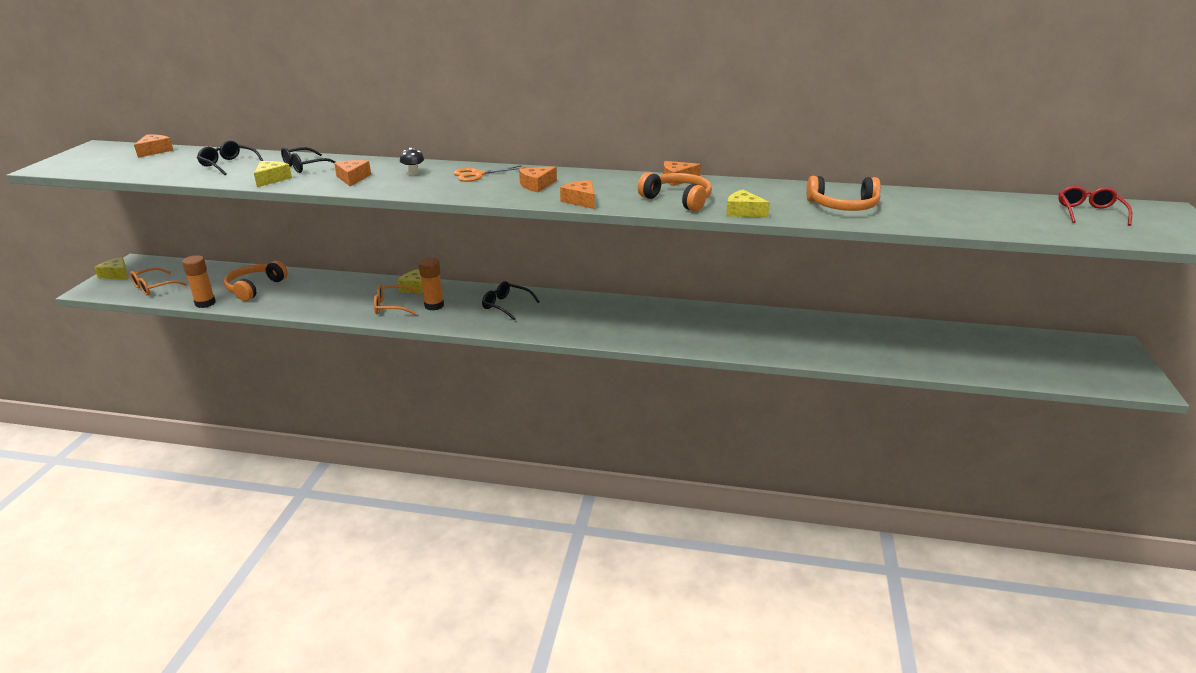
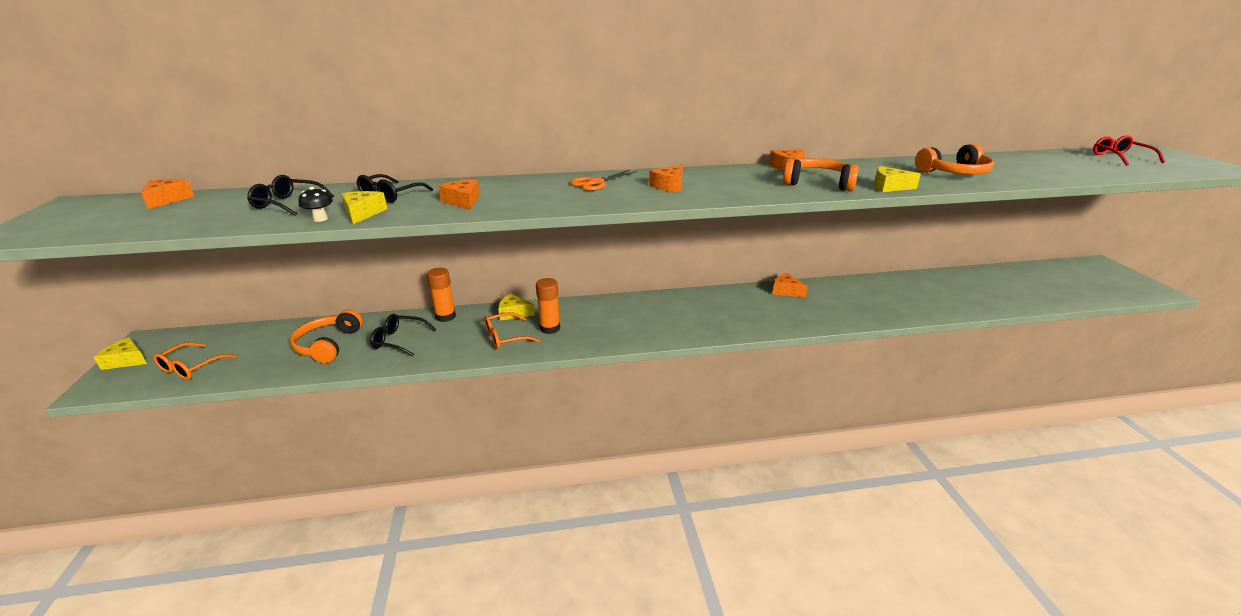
camera: 20 degrees left, 0 degrees up
orange glue stick [182,255,216,308] -> orange glue stick moved to [427,268,456,322]
black mushroom [400,148,424,175] -> black mushroom moved to [298,187,333,222]
black glasses [482,281,540,321] -> black glasses moved to [370,314,436,356]
orange cheese [560,180,595,209] -> orange cheese moved to [772,273,808,298]

